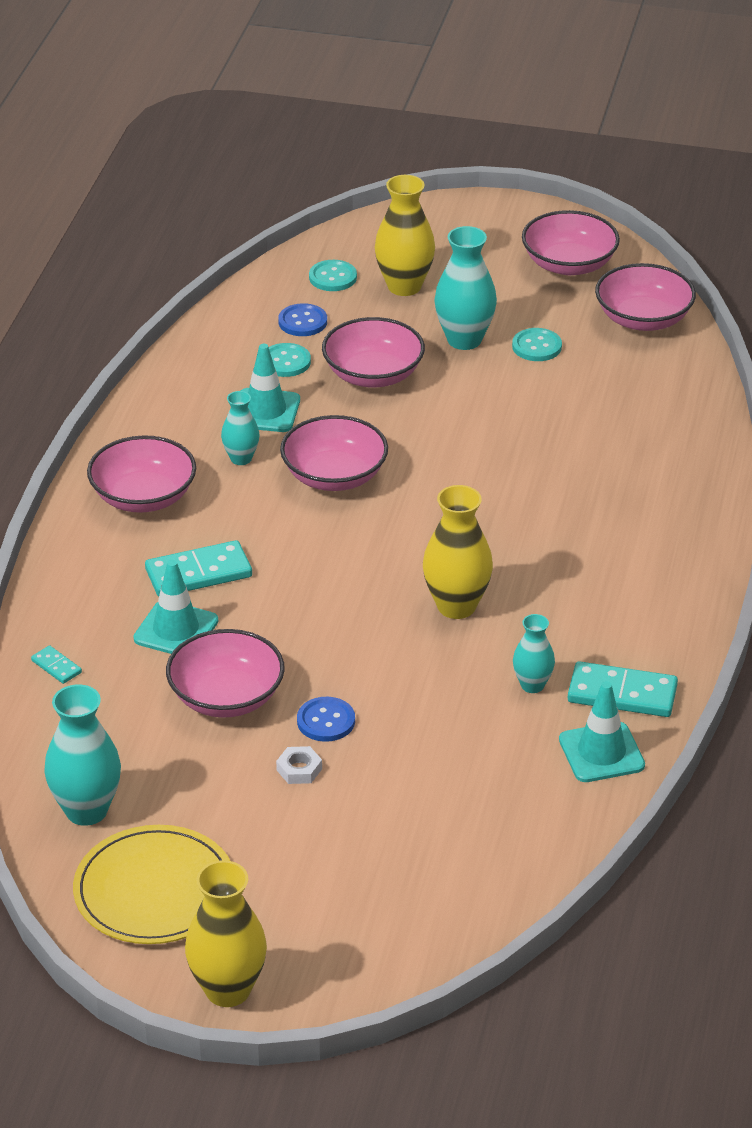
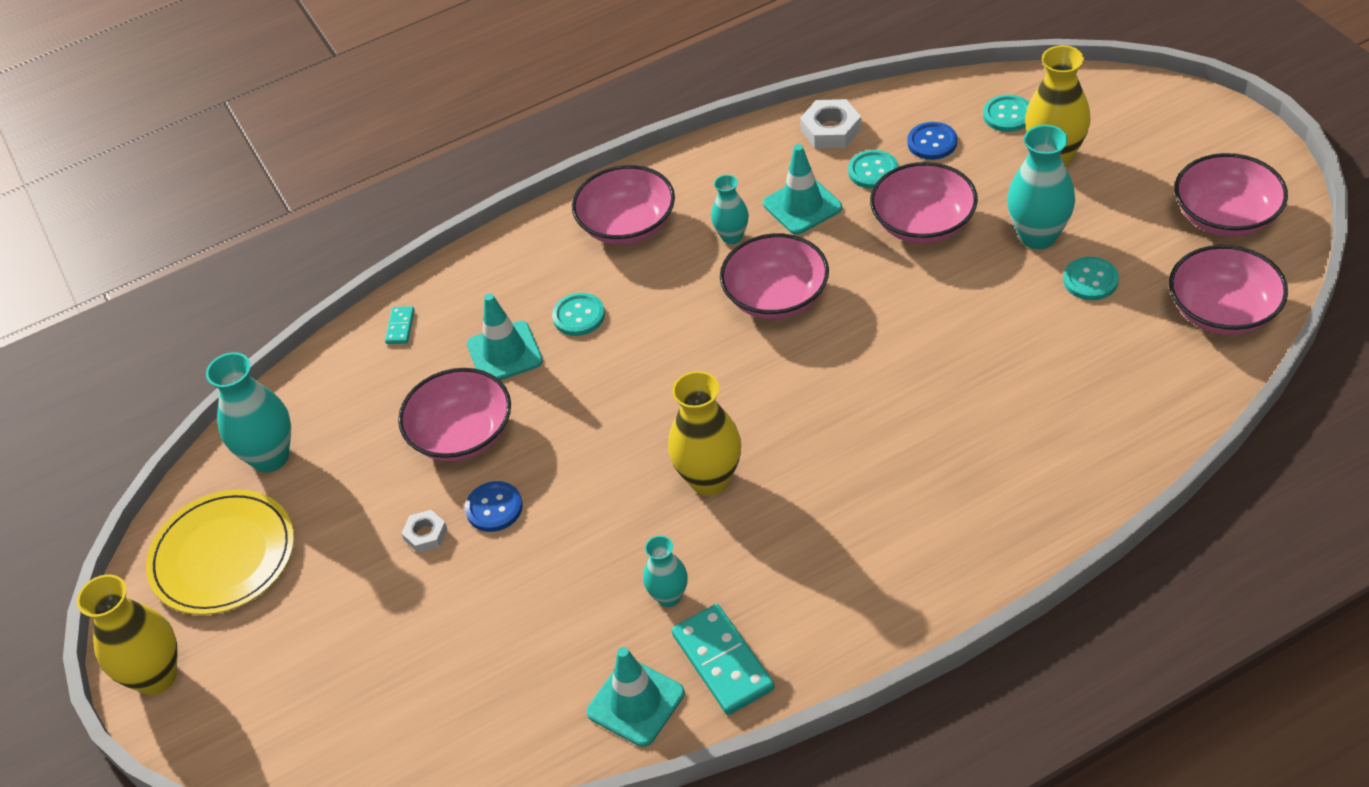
camera: 55 degrees right, 10 degrees up
turquoise domino [145,540,252,597] -> turquoise button [552,293,605,336]
none -> white nut [800,99,862,148]

